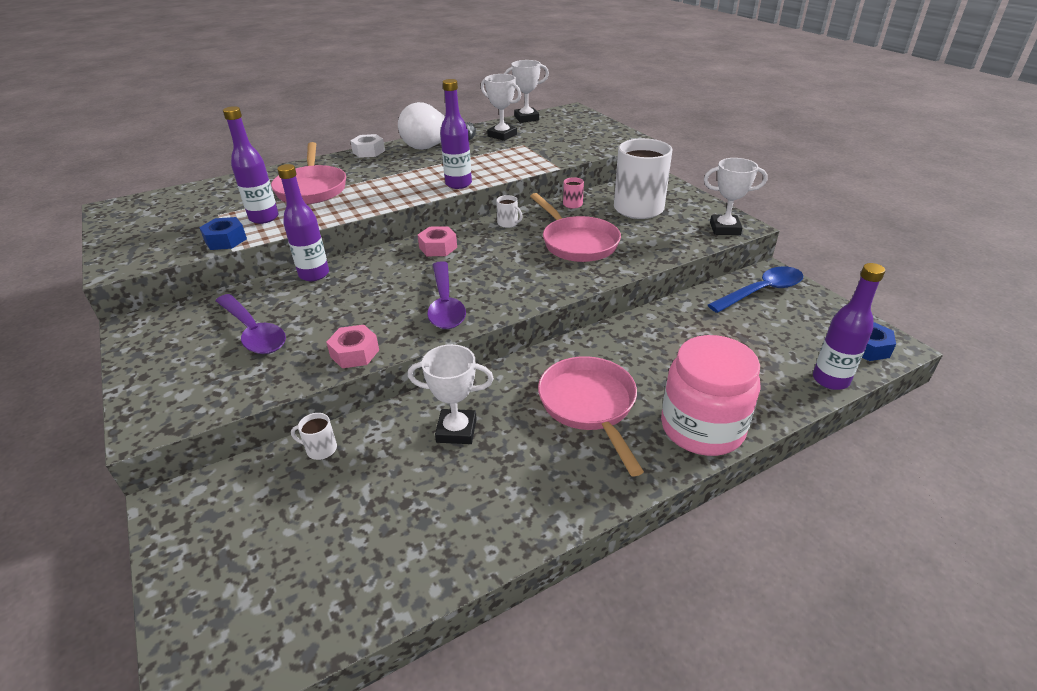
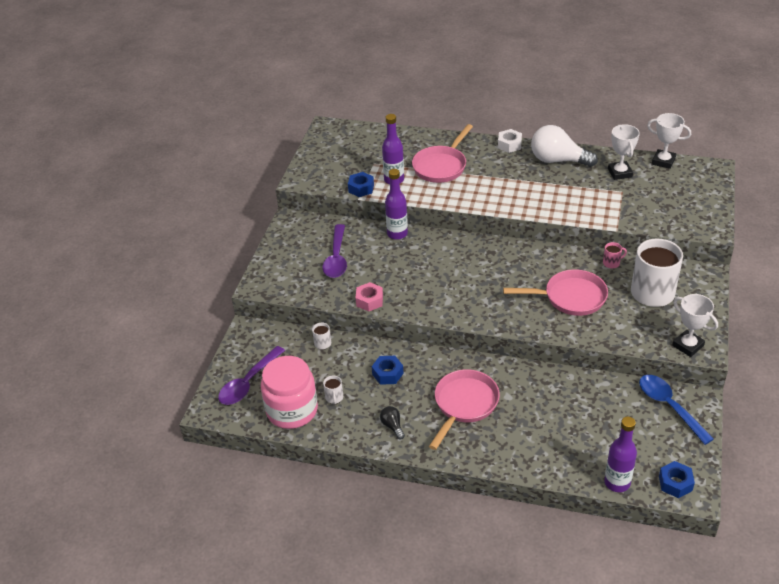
camera: 45 degrees right, 5 degrees up
white trophy [408,344,494,444] -> blue nut [372,356,404,385]
pink nut [418,226,457,256] -> none
purple spoon [427,261,466,329] -> purple spoon moved to [218,346,285,405]
purple bottle [440,79,472,189] -> none
white mug [496,195,523,228] -> white mug moved to [323,375,343,404]
pink pan [530,193,621,262] -> pink pan turned 105 degrees counterclockwise [503,269,608,316]
pink jar [661,335,761,456] -> pink jar moved to [261,356,318,429]
blue spoon [708,266,803,313] -> blue spoon turned 135 degrees counterclockwise [639,375,714,445]
none -> black light bulb [380,406,405,439]

